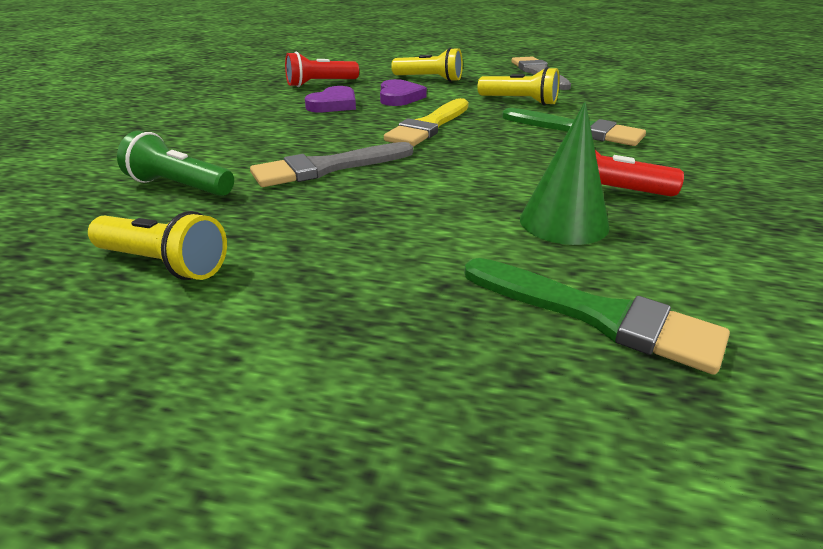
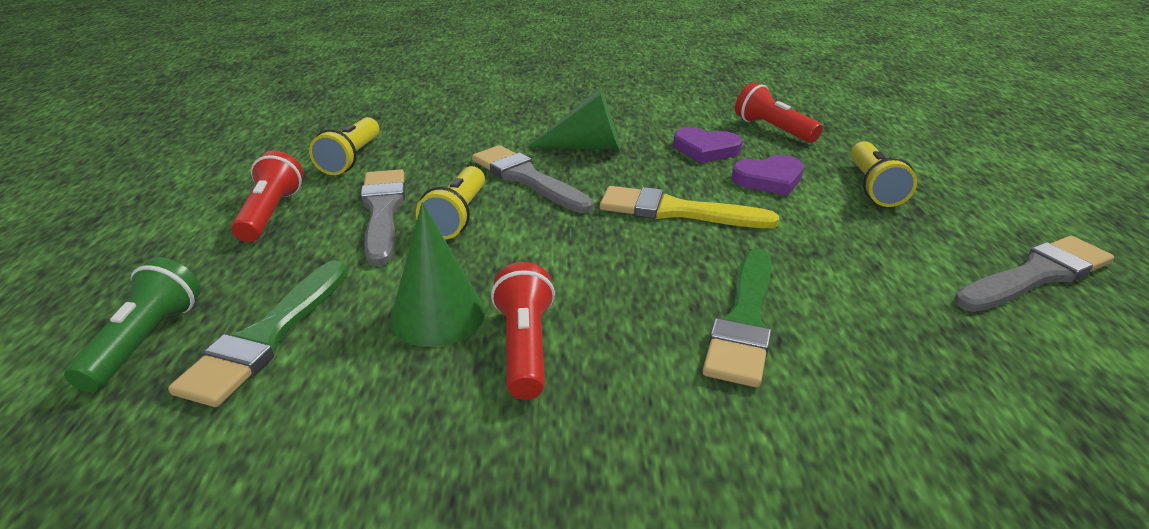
camera: 75 degrees right, 0 degrees up
green flashlight [117,131,234,196] -> green flashlight moved to [64,257,201,392]
yellow flashlight [477,67,560,106] -> yellow flashlight moved to [416,166,485,240]
none -> red flashlight [231,151,303,242]
none -> grey brush [360,169,405,266]
none -> green cone [528,88,620,150]

